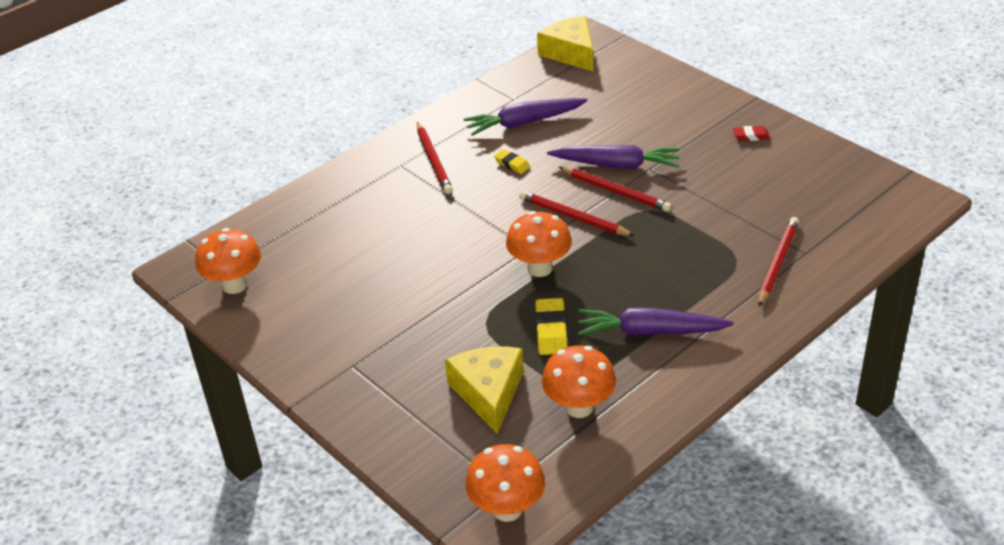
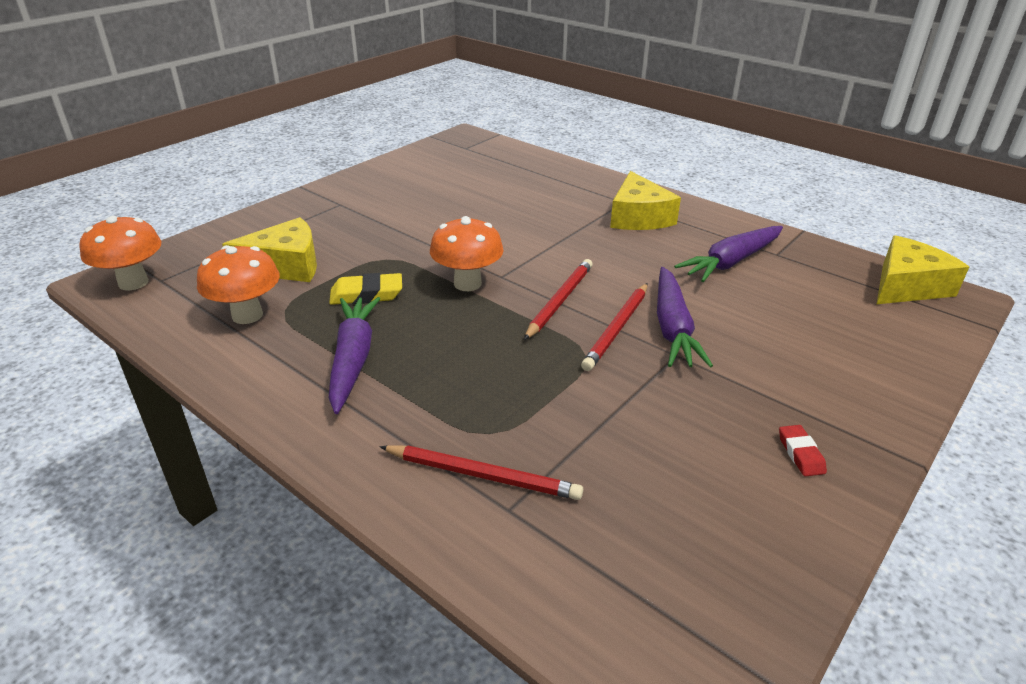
camera: 80 degrees right, 5 degrees down
orange mushroom [195,228,261,294] -> none
red pencil [417,122,453,194] -> yellow cheese [610,171,681,230]
purple carrot [464,98,588,136] -> purple carrot turned 105 degrees counterclockwise [674,226,783,282]
yellow eraser [494,149,530,174] -> none

